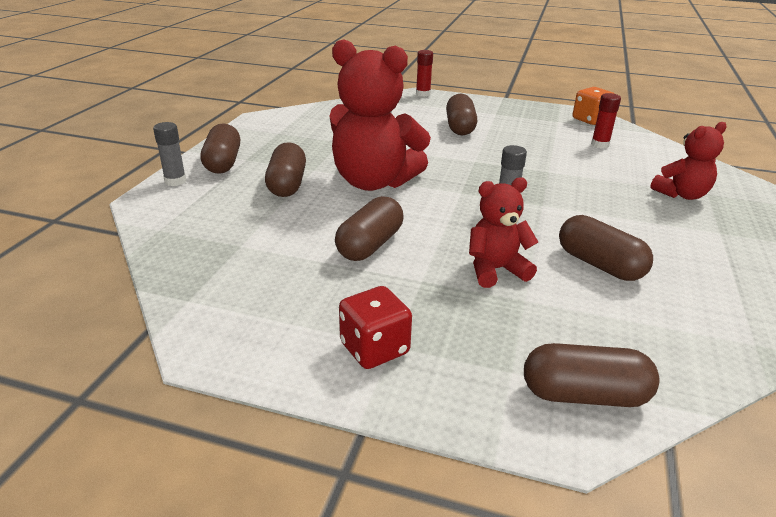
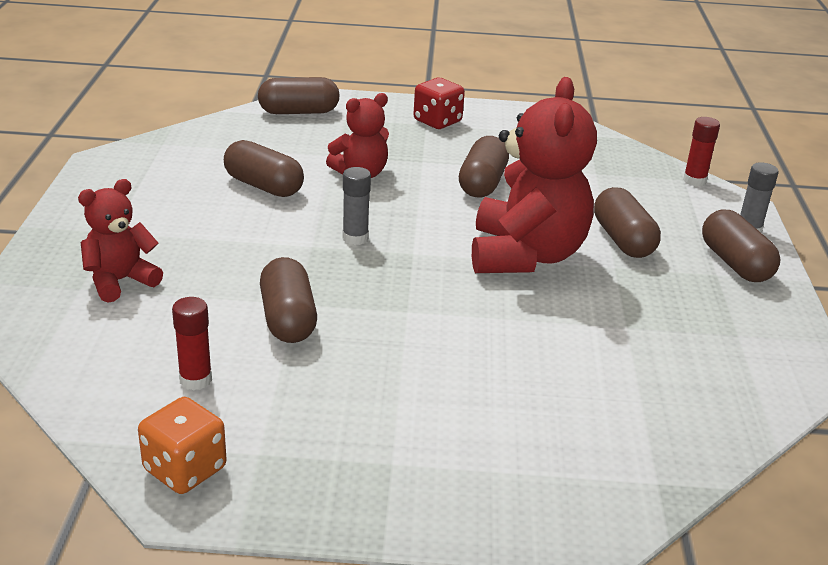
camera: 165 degrees right, 0 degrees up
red teddy bear [330,39,431,191] -> red teddy bear turned 90 degrees clockwise [472,77,597,273]
red glue stick [416,50,433,97] -> red glue stick moved to [683,117,720,186]
brown capsule [446,94,477,135] -> brown capsule moved to [260,257,317,343]

